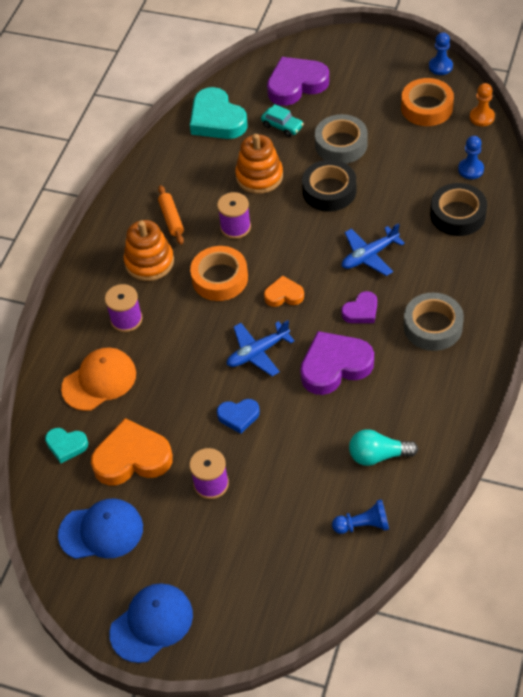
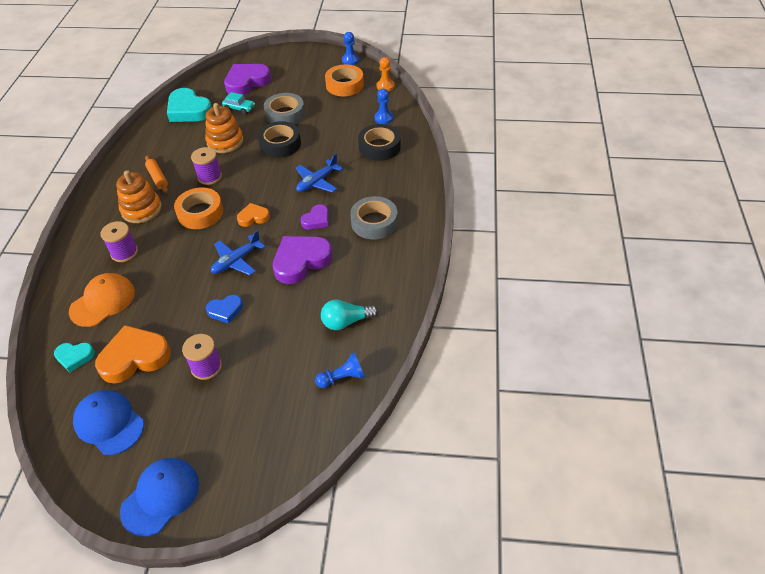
camera: 15 degrees left, 5 degrees down
blue cap [58,498,143,559] -> blue cap turned 120 degrees counterclockwise [73,390,144,455]

